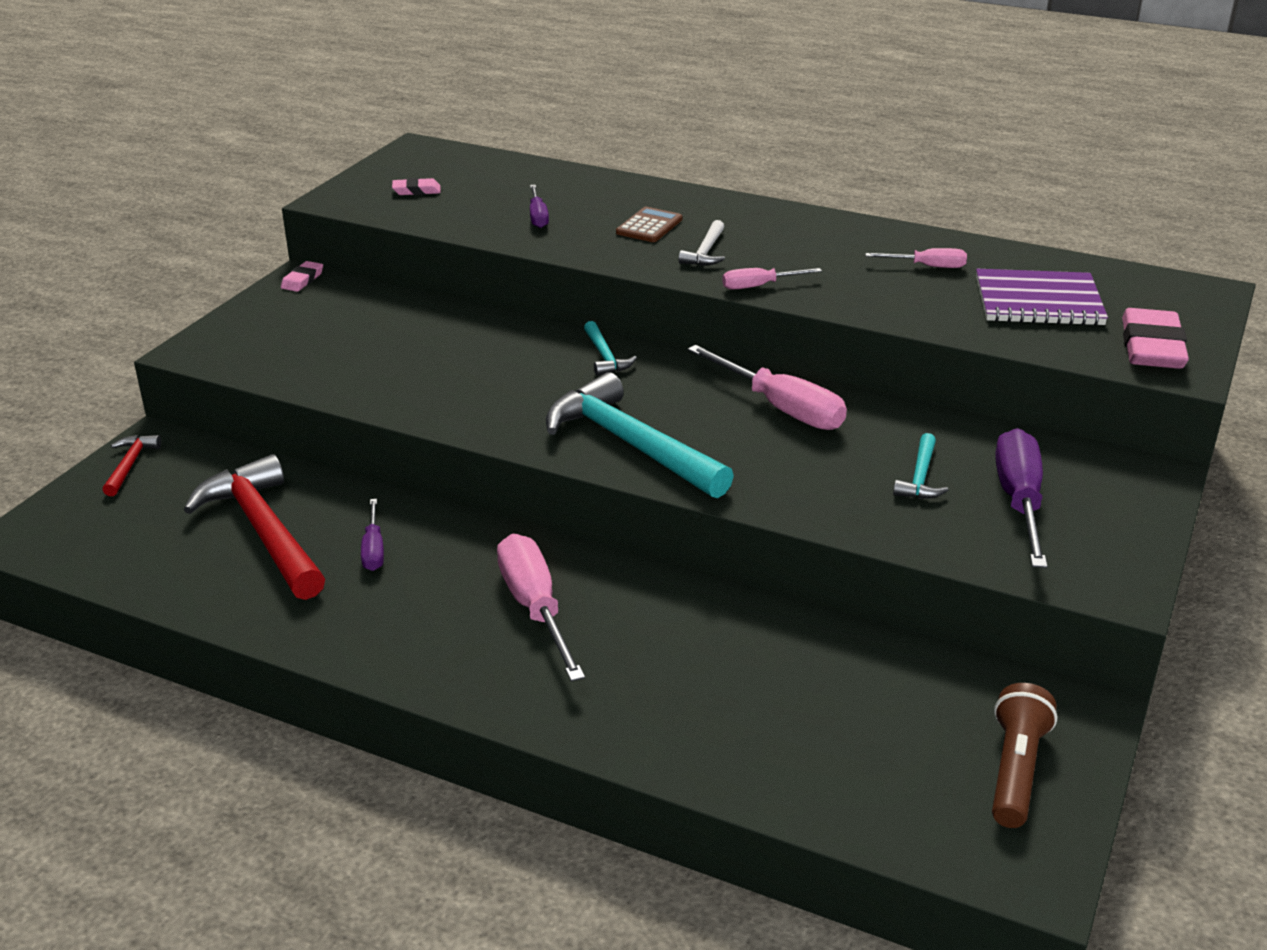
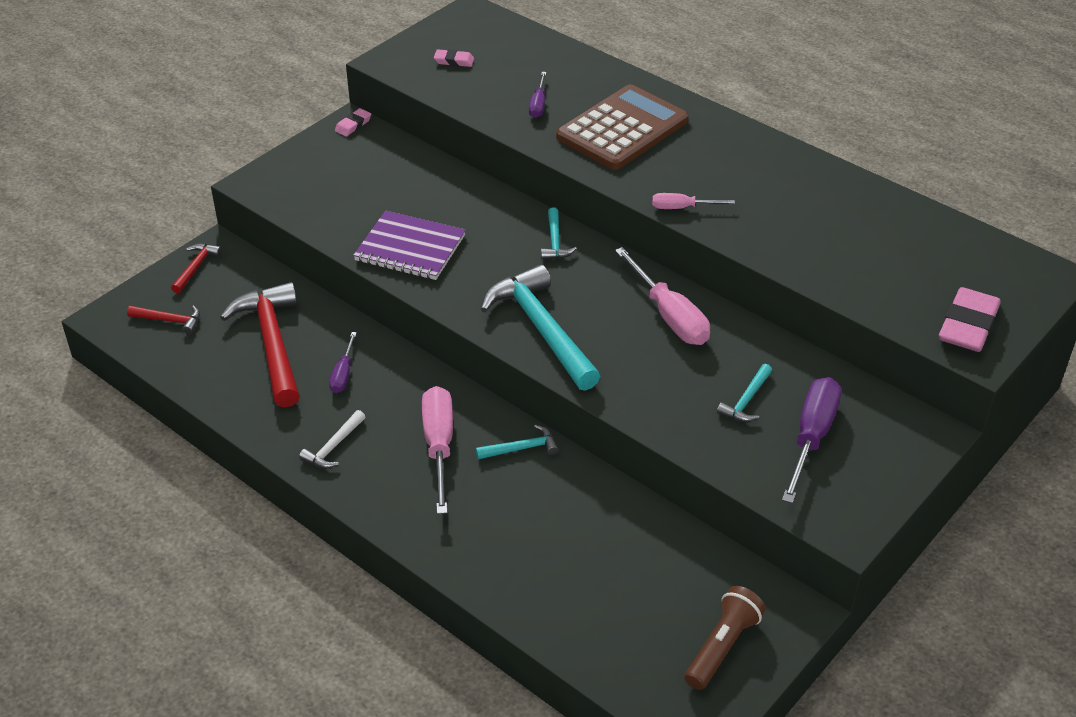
camera: 15 degrees right, 10 degrees up
brown calculator [616,207,683,242] -> brown calculator [556,84,689,170], size x2.22
white hammer [678,220,725,266] -> white hammer moved to [299,410,365,469]
pink screwdriver [866,248,967,268] -> none
purple notebook [976,269,1108,326] -> purple notebook moved to [353,211,466,280]
none -> red hammer [127,305,200,334]
none -> turquoise hammer [476,425,559,460]

